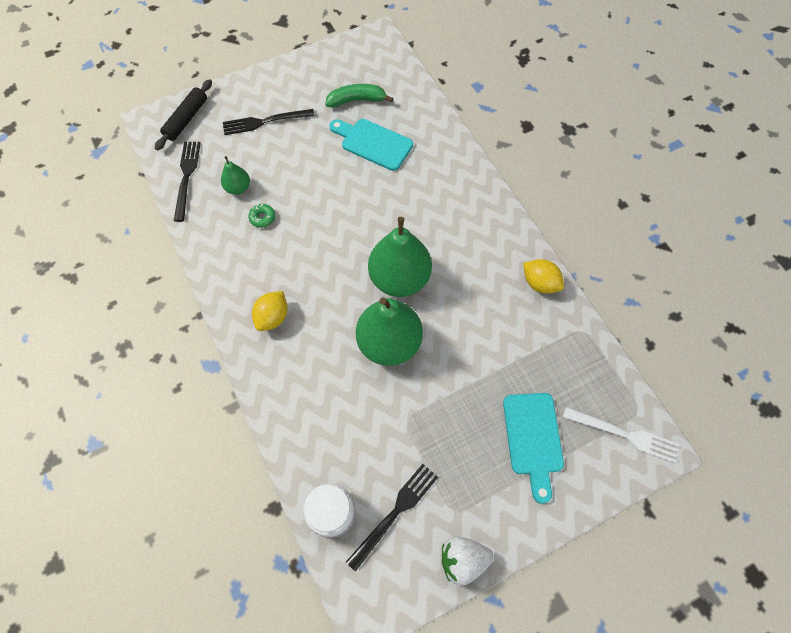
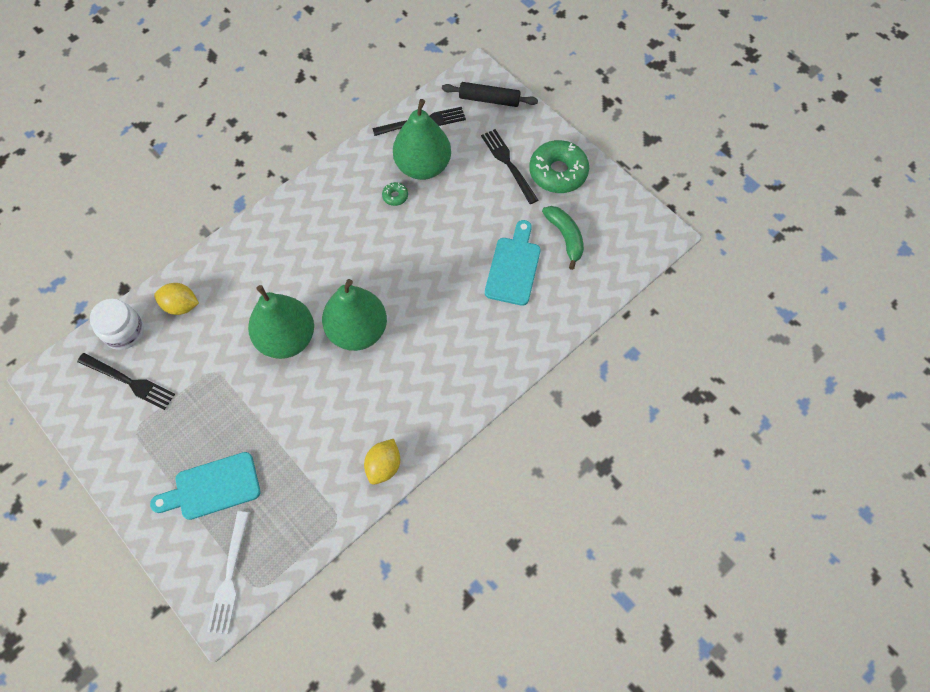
camera: 75 degrees right, 0 degrees up
green pear [221,156,250,195] -> green pear [393,99,451,180], size x2.05
yellow lemon [252,291,288,331] -> yellow lemon moved to [154,283,199,315]
white strawberry [442,536,494,586] -> none
none -> green donut [529,140,589,193]

